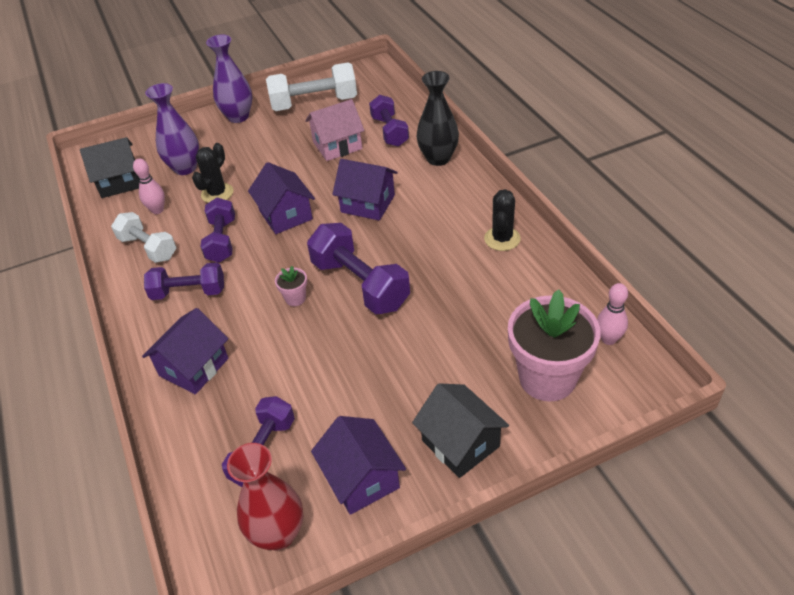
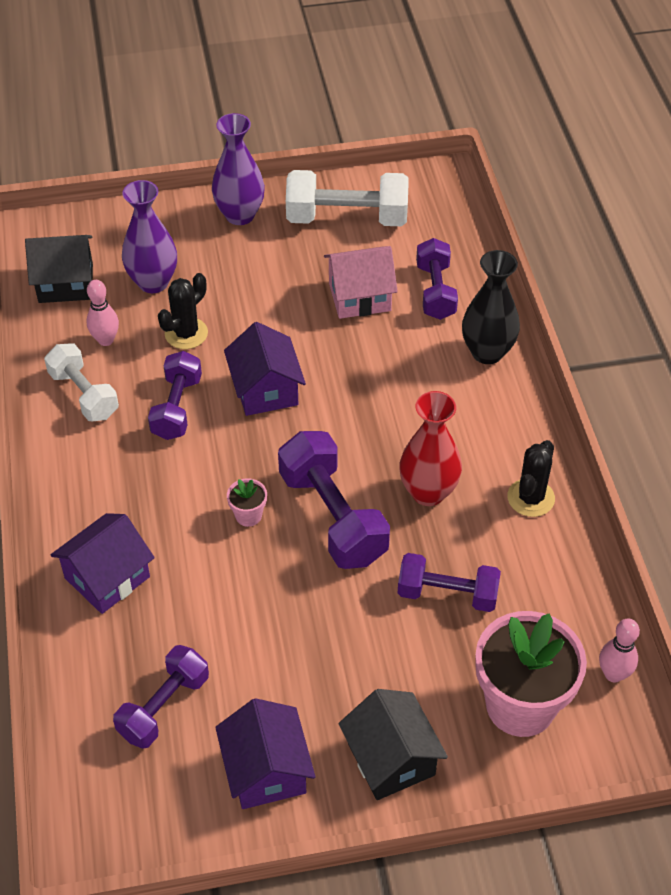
camera: 10 degrees right, 5 degrees up
purple dumbbell [144,262,224,300] -> purple dumbbell moved to [398,553,501,612]
red vase [227,443,303,550] -> red vase moved to [399,391,462,506]
purple house [332,159,398,221] -> none

